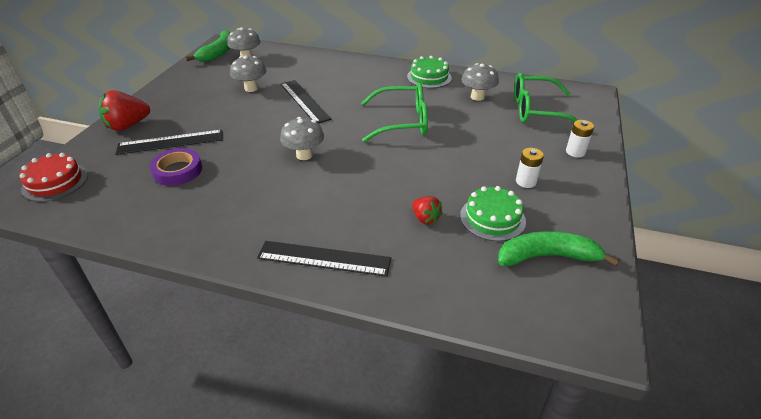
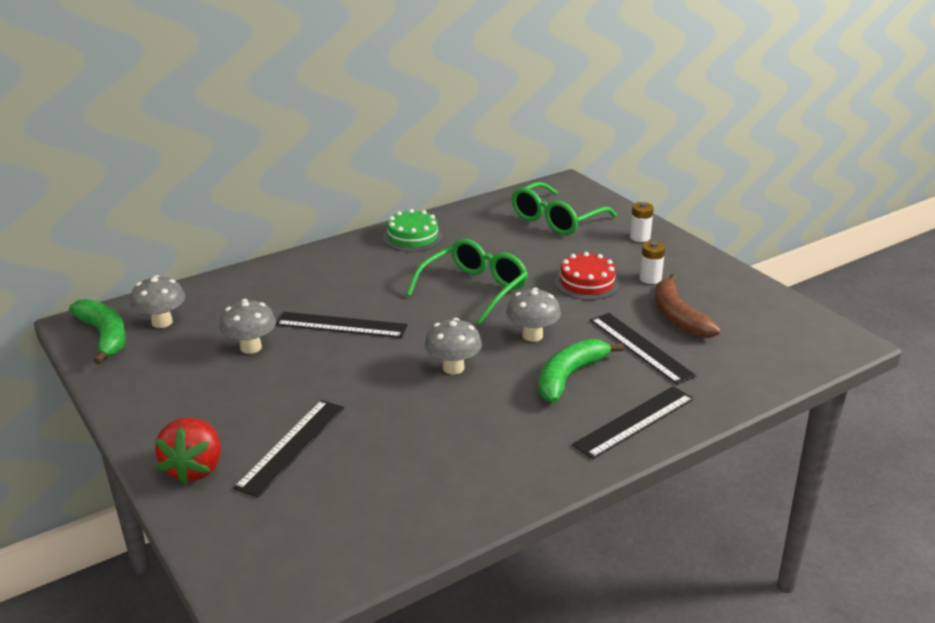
camera: 50 degrees left, 10 degrees down
red cake [20,153,88,202] -> red cake moved to [555,252,620,300]
purple tape [149,148,202,186] -> none
red strawberry [412,196,443,224] -> black ruler [590,313,696,384]
green cake [460,186,526,241] -> brown banana [655,274,721,338]
grey mushroom [461,63,499,101] -> grey mushroom moved to [506,287,561,342]
green banana [498,231,620,267] -> green banana moved to [538,339,624,403]

